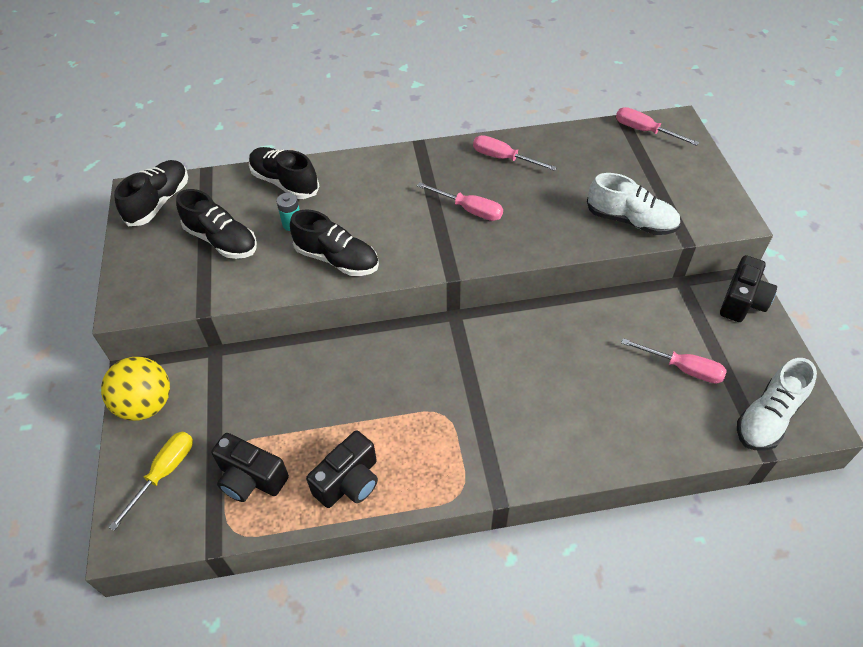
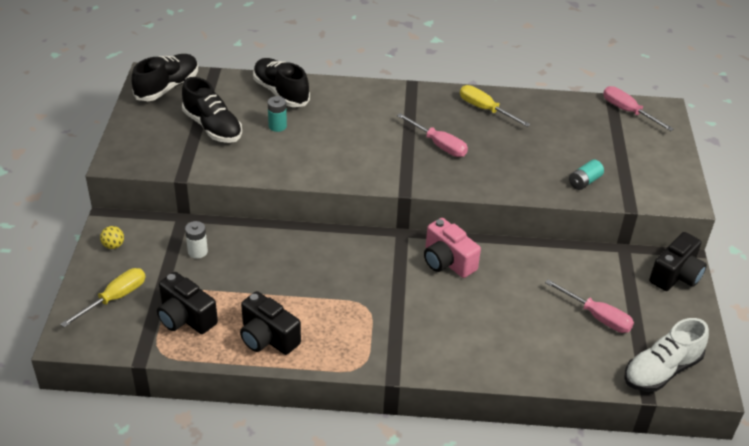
camera: 10 degrees right, 10 degrees down
yellow ball [101,357,170,421] -> yellow ball [100,226,124,249], size x0.42
black shoe [290,209,379,276] -> none
black camera [306,430,378,508] -> black camera turned 75 degrees clockwise [240,291,301,355]
pink screwdriver [473,135,557,171] -> yellow screwdriver [460,85,530,127]
white shoe [587,173,681,235] -> turquoise battery [569,159,604,190]
none -> white battery [185,221,208,259]
none -> pink camera [424,218,481,278]

